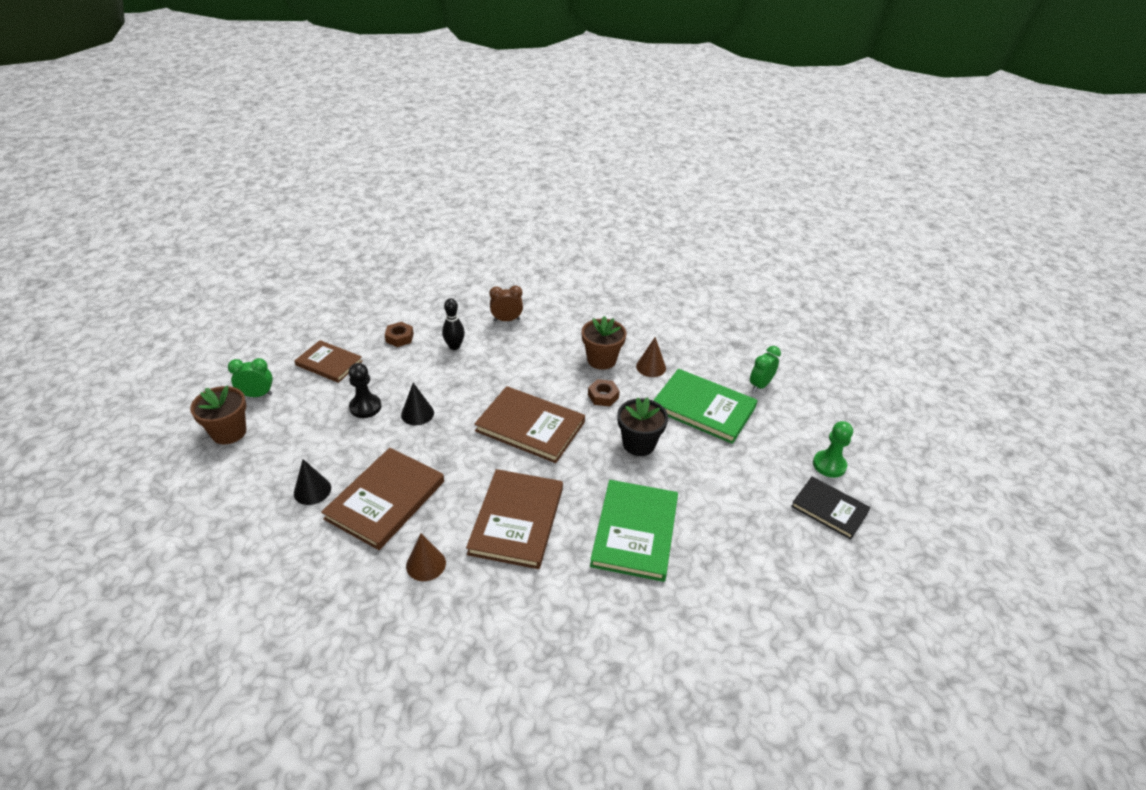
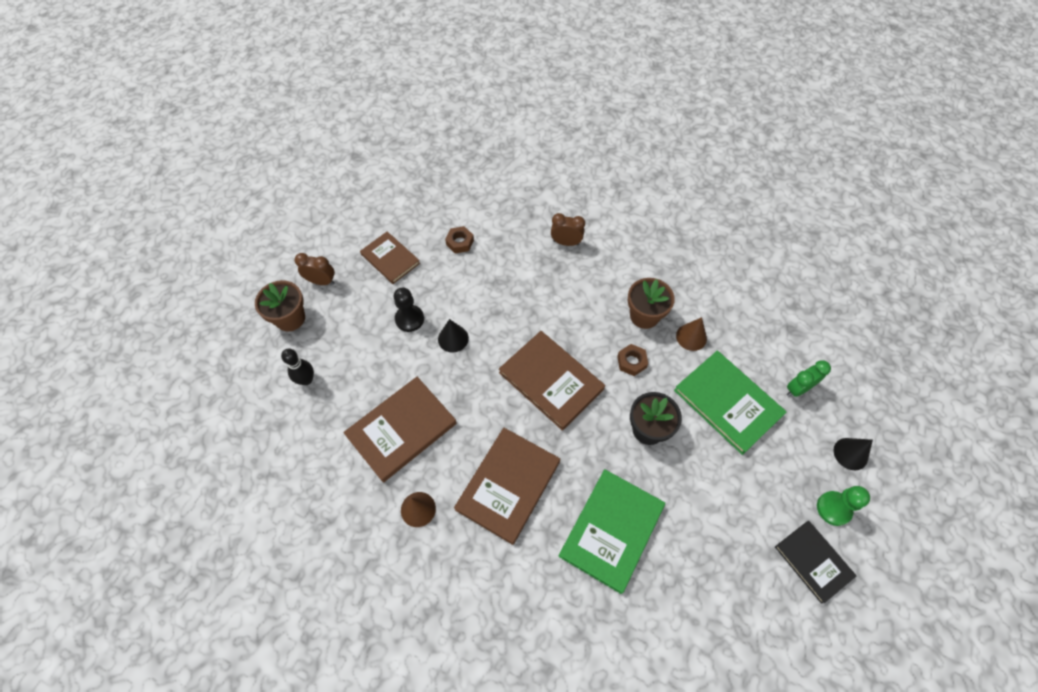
camera: 20 degrees right, 20 degrees up
green clock [228,358,273,397] -> brown clock [294,253,335,285]
black cone [294,459,331,505] -> black cone moved to [834,438,873,470]
black bowling pin [442,298,465,350] -> black bowling pin moved to [281,349,314,385]

